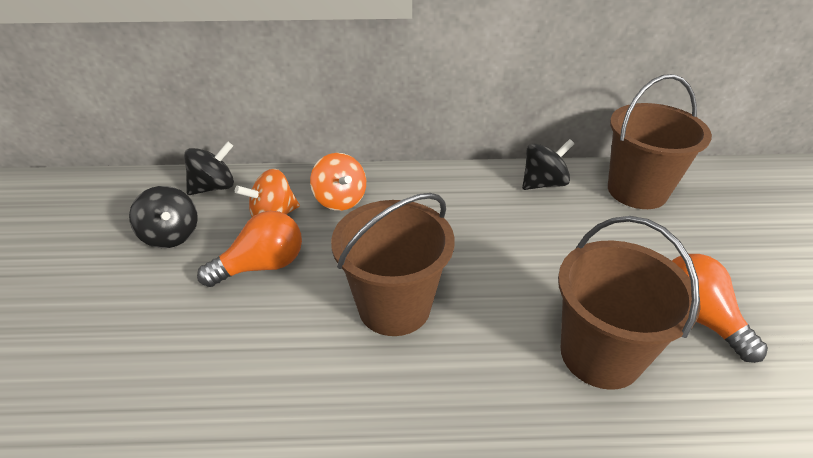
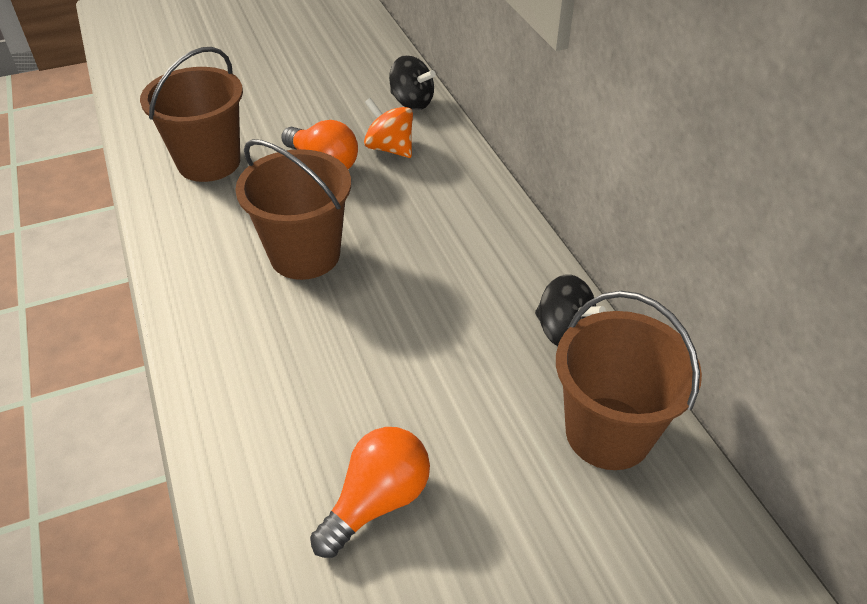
camera: 70 degrees right, 5 degrees up
black spinning top [129,186,198,248] -> none
orange spinning top [310,153,366,211] -> none
brown bucket [558,216,701,390] -> brown bucket moved to [140,47,243,182]

